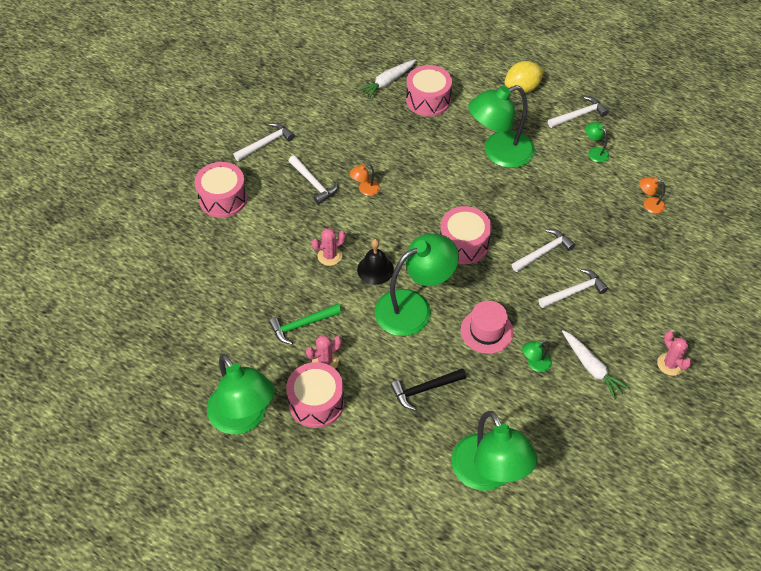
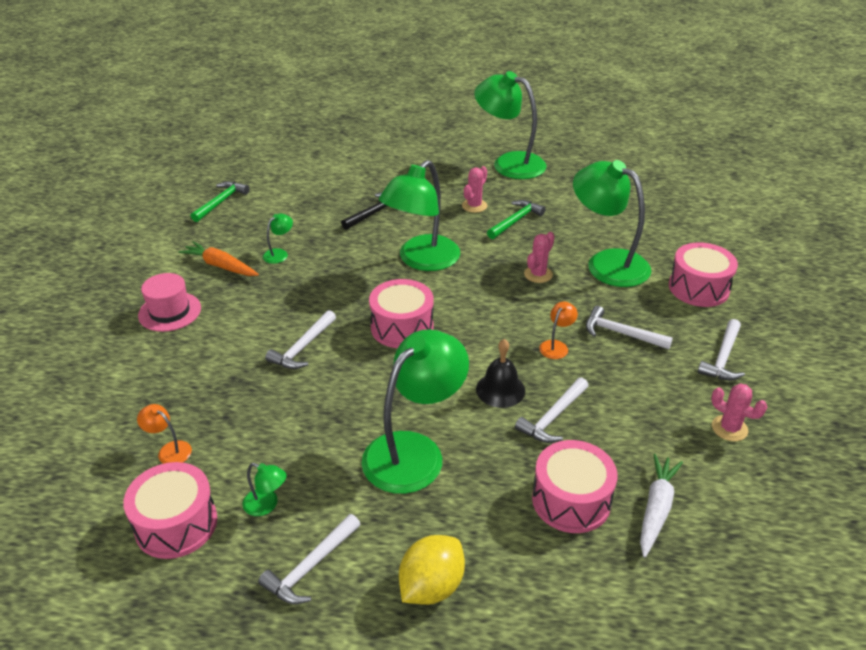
camera: 155 degrees right, 15 degrees down
pink drum [286,362,344,428] -> pink drum moved to [123,462,217,559]
black bell [357,239,394,285] -> black bell moved to [476,339,525,408]
green lamp [451,411,538,491] -> green lamp moved to [573,160,651,287]
pink hat [461,301,514,354] -> pink hat moved to [138,273,201,332]
white hammer [538,269,608,308] -> white hammer moved to [515,377,589,443]
white carrot [562,330,630,400] -> orange carrot [179,241,259,276]
orange lamp [640,177,665,214] -> orange lamp turned 135 degrees counterclockwise [137,404,192,464]
pink cactus [657,331,692,376] -> pink cactus moved to [711,383,767,441]
none -> green hammer [191,181,249,222]

